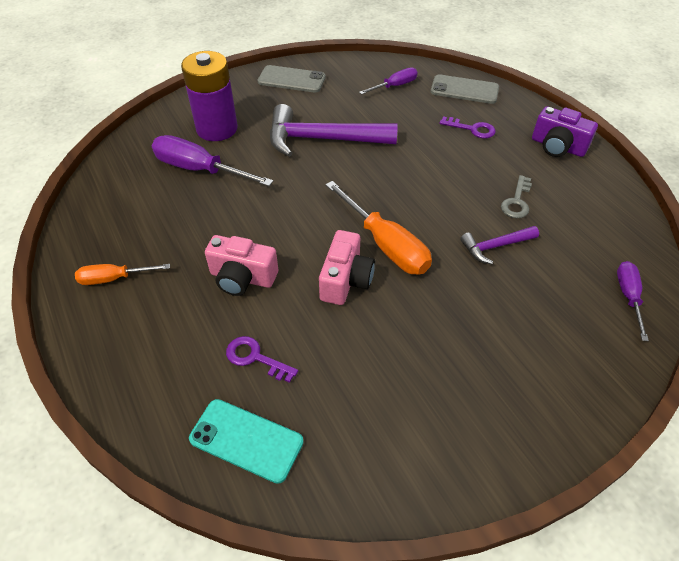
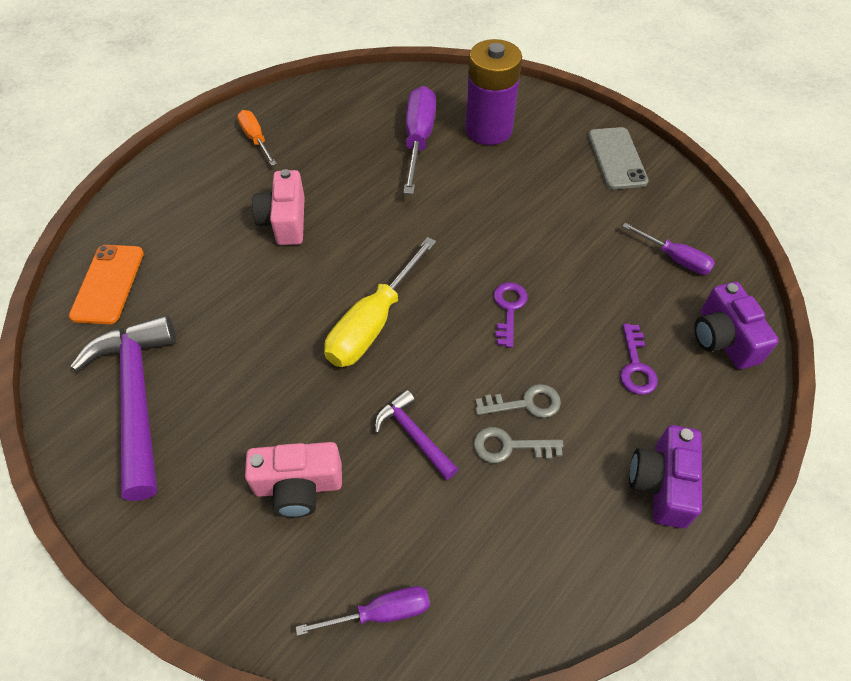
camera: 70 degrees right, 5 degrees up
turquoise phone [189,399,304,484] -> orange phone [69,245,144,324]
purple key [226,336,298,383] -> purple key moved to [493,282,528,348]
purple hammer [270,104,398,157] -> purple hammer moved to [70,315,176,501]
pink camera [319,230,375,305] -> pink camera moved to [245,442,342,518]
orange screwdriver [325,181,432,275] -> yellow screwdriver [324,237,436,367]
grey phone [431,74,499,104] -> purple camera [694,282,779,369]
none -> grey key [475,384,561,418]

